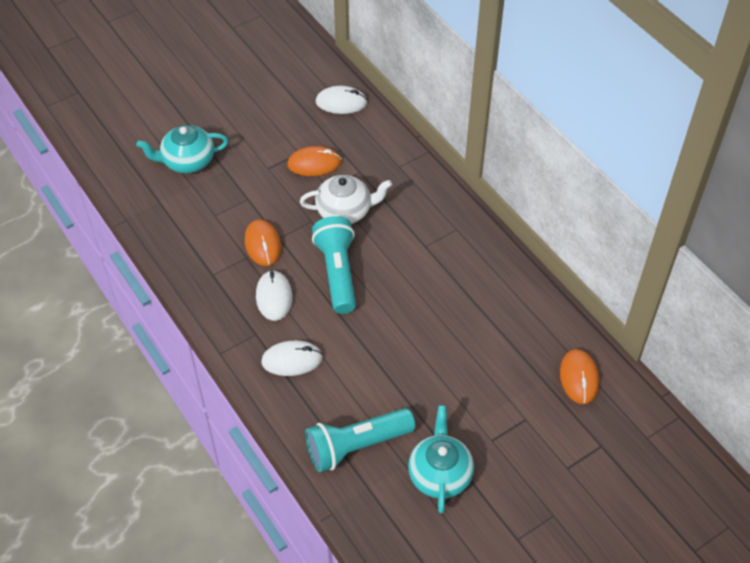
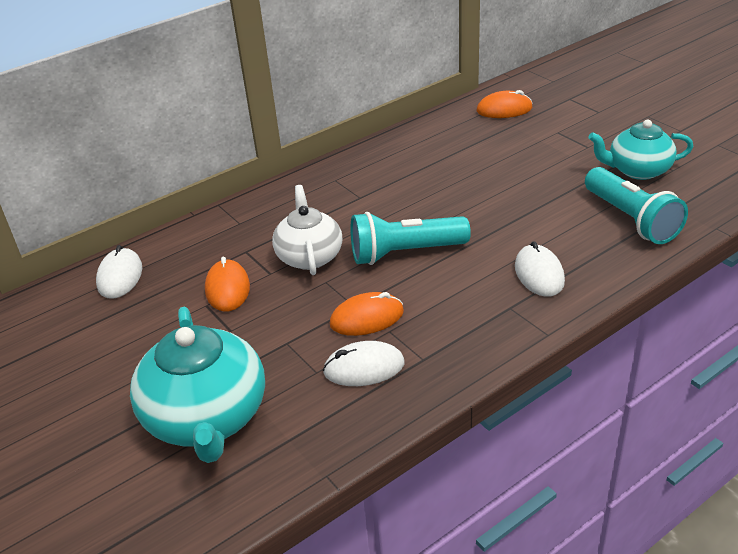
camera: 90 degrees left, 15 degrees down
turquoise teapot [136,125,228,173] -> turquoise teapot [130,307,265,463], size x1.53
white mouse [256,270,292,321] -> white mouse moved to [323,341,404,386]

